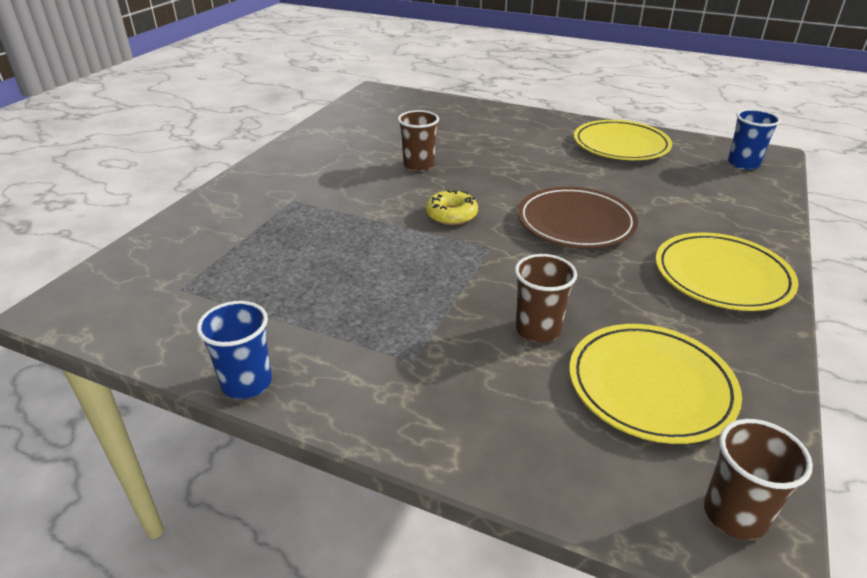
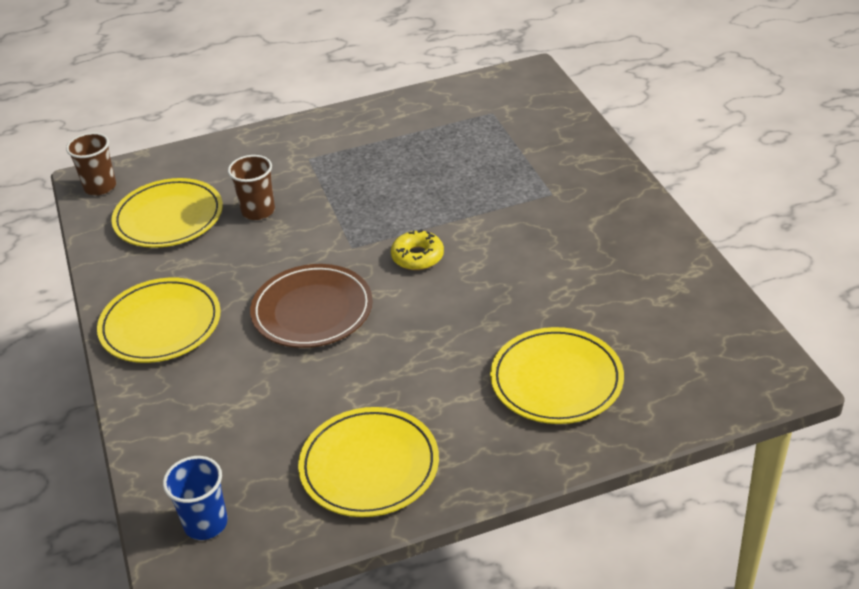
camera: 140 degrees right, 5 degrees up
blue cup [197,301,272,399] -> none
brown cup [398,110,439,171] -> none
none -> yellow plate [490,327,624,424]

